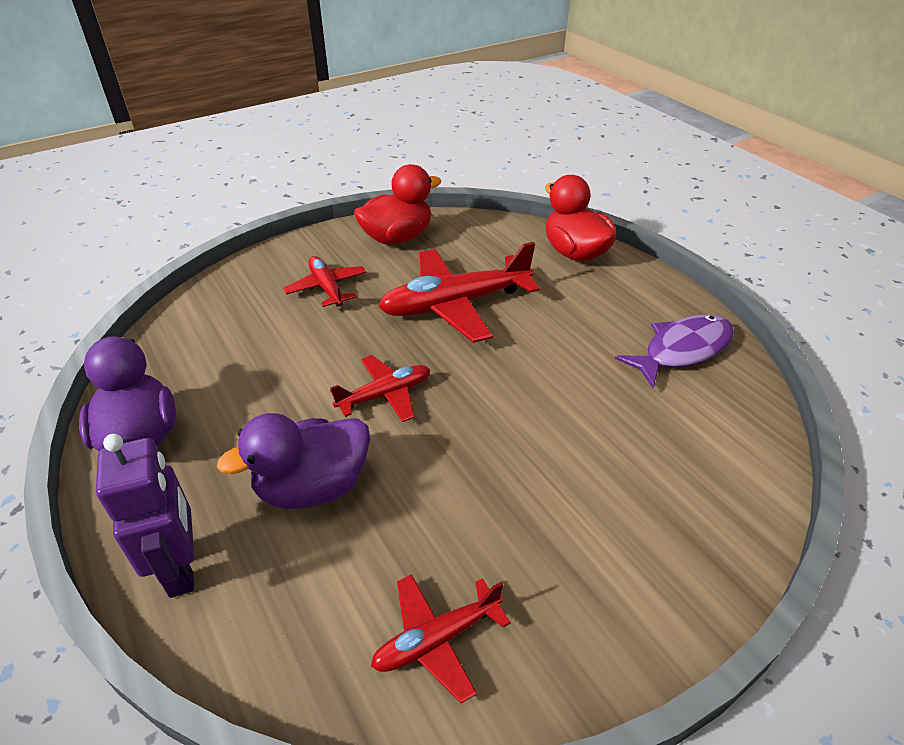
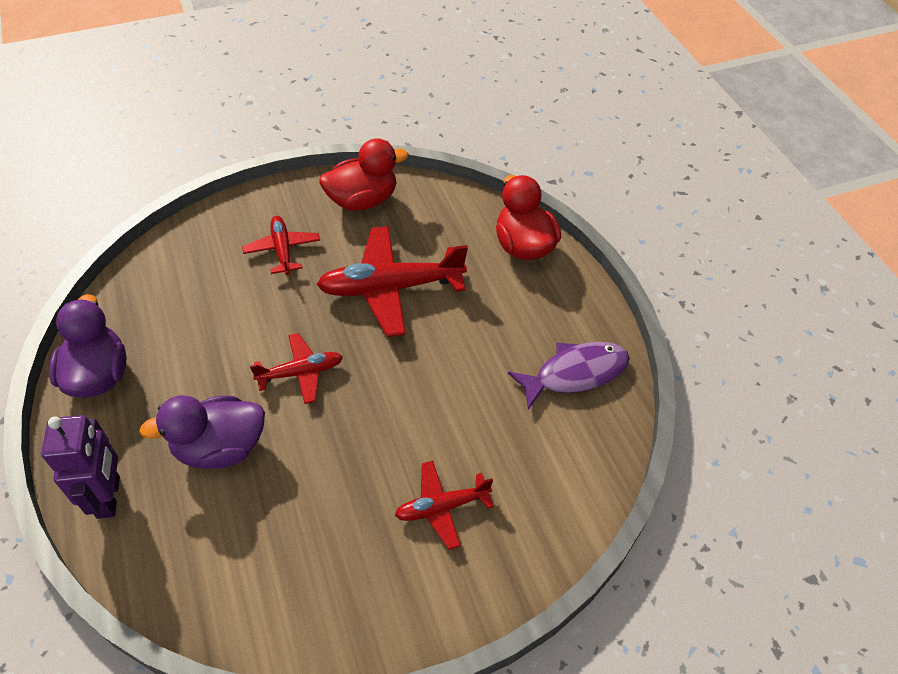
camera: 10 degrees right, 10 degrees up
red plane [371,574,511,703] -> red plane moved to [395,461,494,550]

